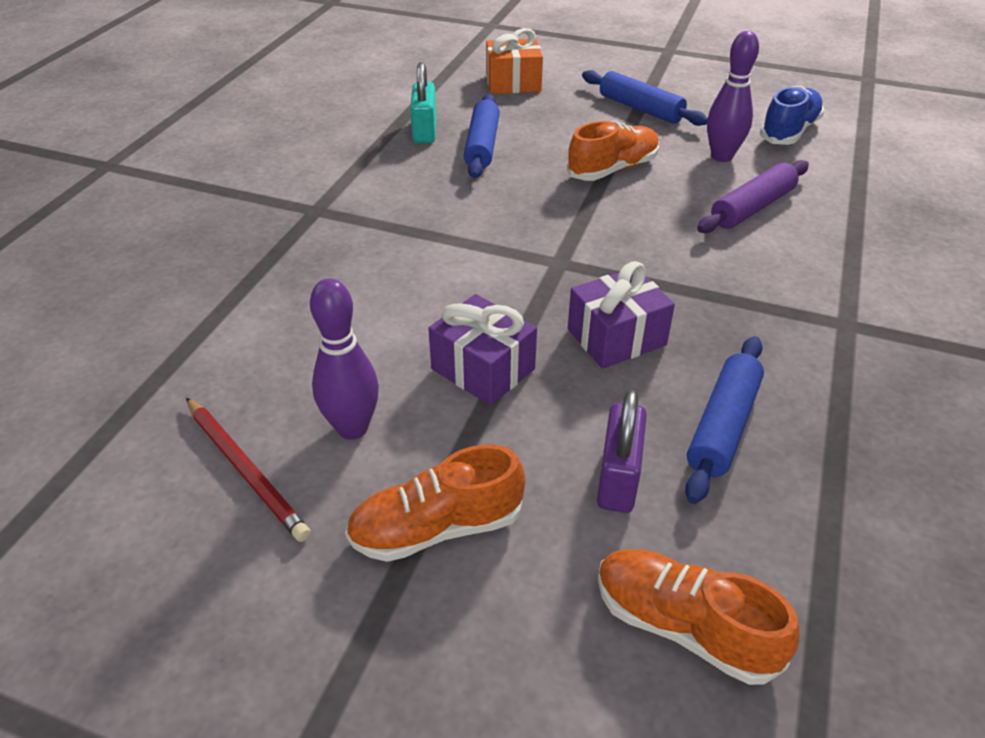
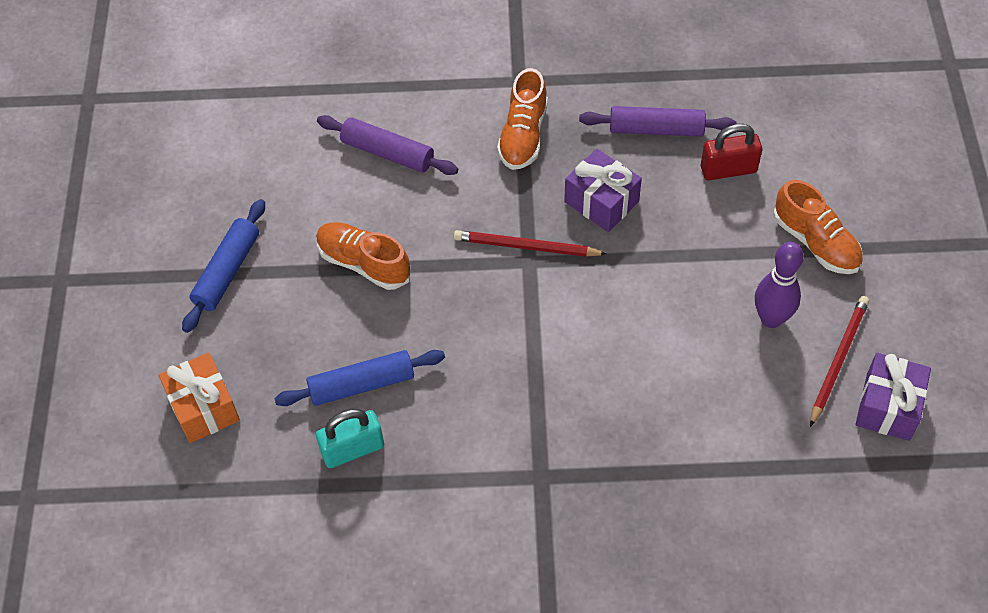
camera: 110 degrees left, 15 degrees up
purple gift [428,294,537,406] -> purple gift moved to [856,353,931,441]
purple padlock [597,390,647,513] -> red padlock [701,124,762,180]
orange shoe [598,549,800,685] -> orange shoe moved to [497,68,548,170]
blue rolling pin [685,336,764,504] -> purple rolling pin [579,106,737,137]
purple bowling pin [707,31,759,162] -> none
blue shoe [760,86,824,145] -> none
none -> red pencil [454,230,607,257]

